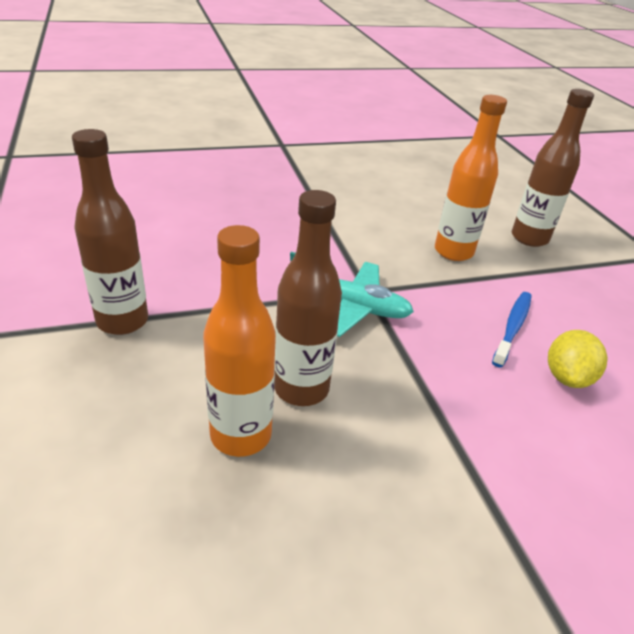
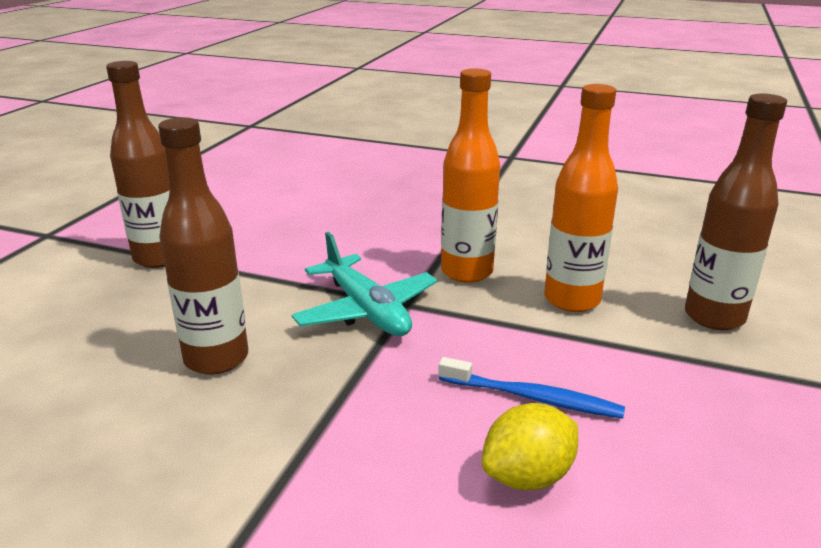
camera: 40 degrees right, 10 degrees down
orange bottle [203,225,276,457] -> orange bottle moved to [441,68,500,283]
blue toothbrush [492,292,532,368] -> blue toothbrush turned 45 degrees clockwise [438,357,625,419]

